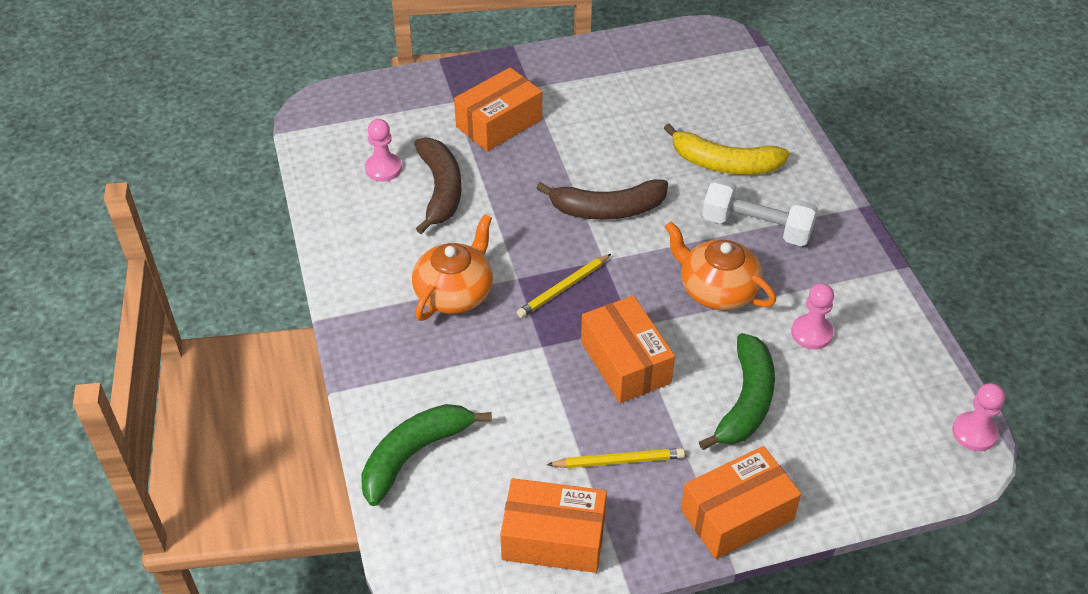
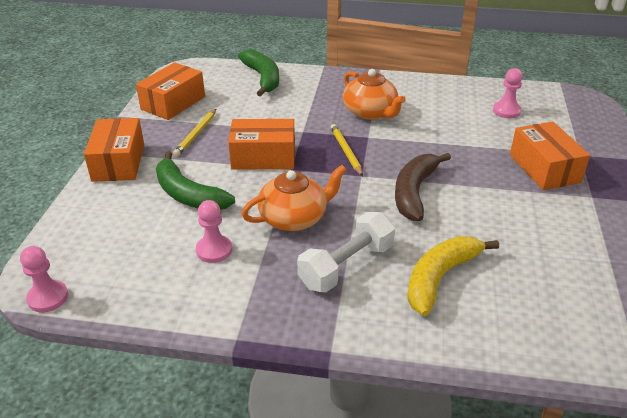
camera: 115 degrees right, 10 degrees down
brown banana [414,138,462,234] -> none

